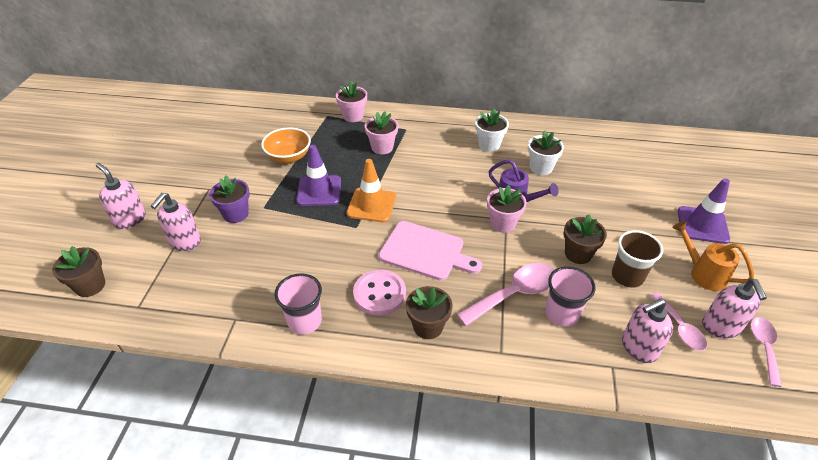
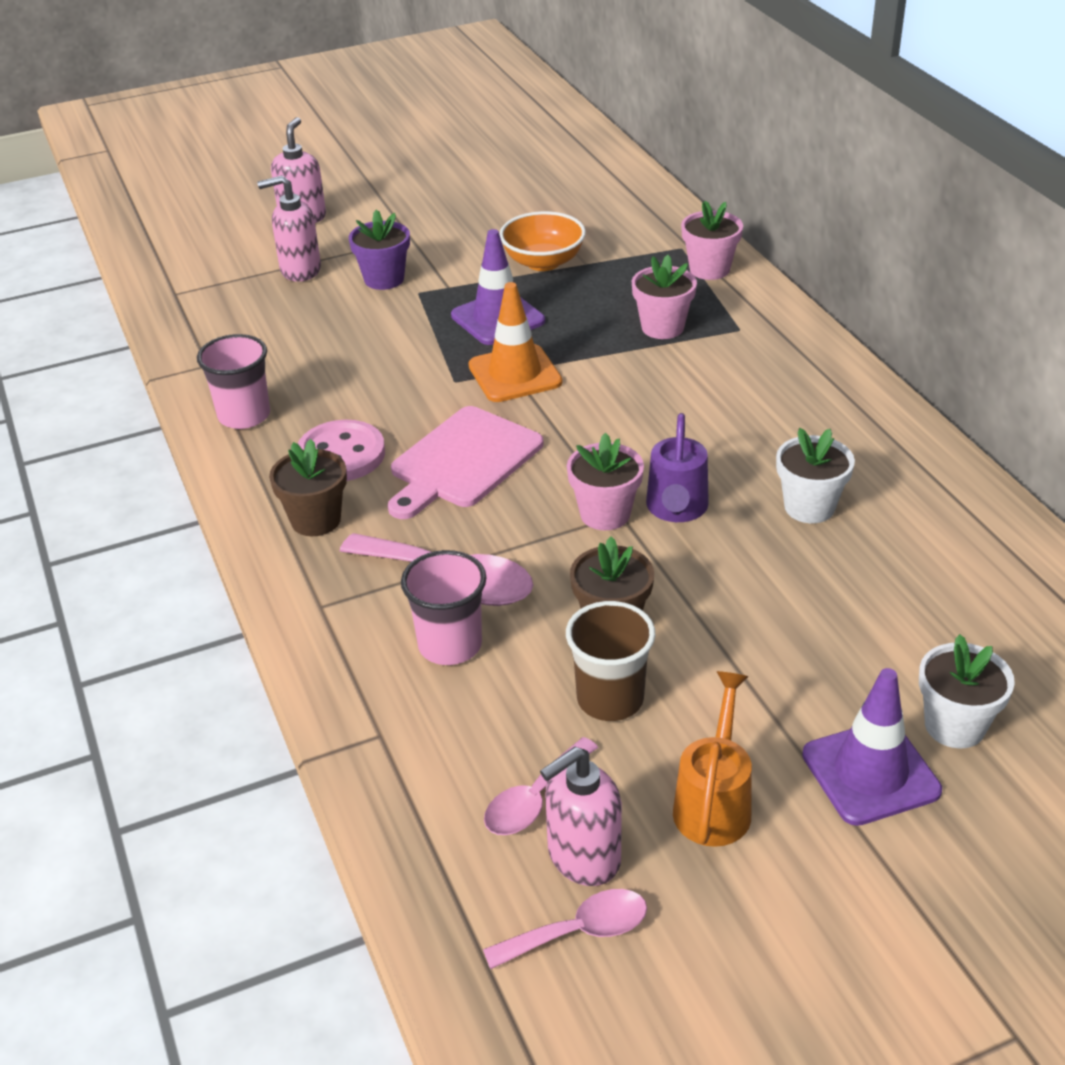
camera: 60 degrees right, 5 degrees down
brown flower pot [52,246,105,297] -> none
pink cutting board [379,221,482,281] -> pink cutting board turned 45 degrees clockwise [388,406,543,519]
white flower pot [475,108,509,152] -> white flower pot moved to [919,634,1015,748]
pink soap dispenser [622,299,673,363] -> none

